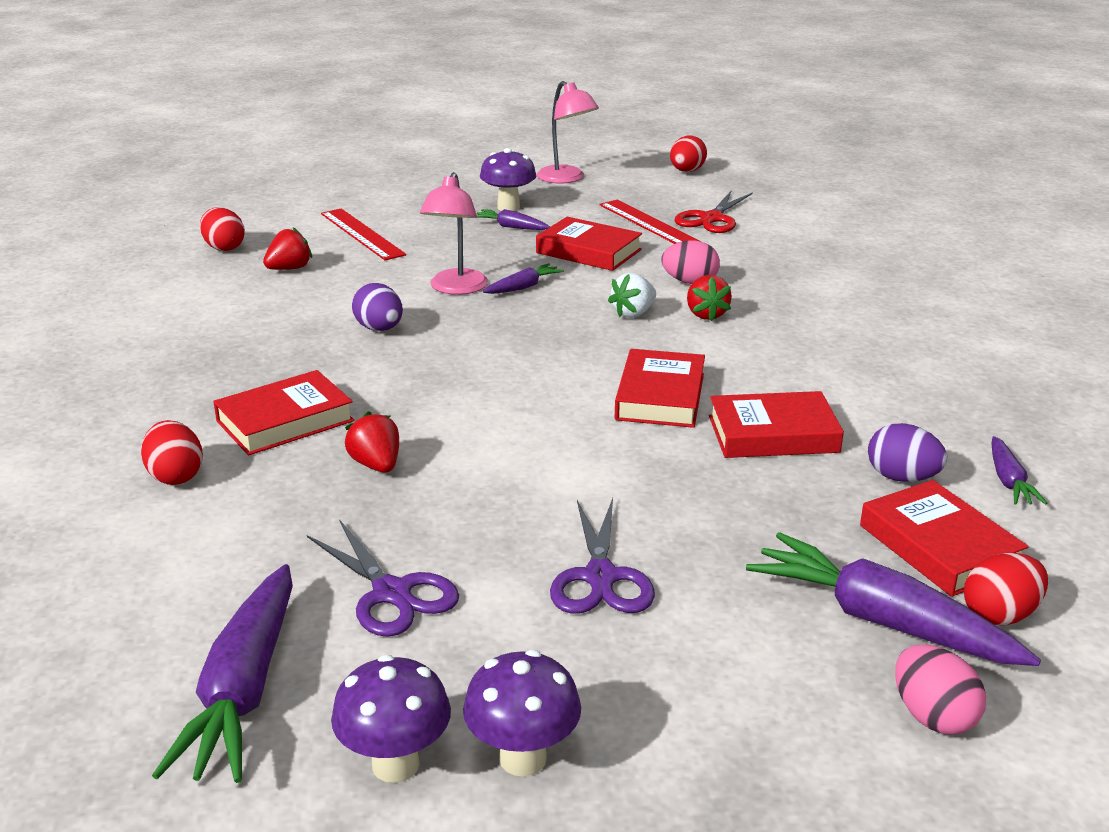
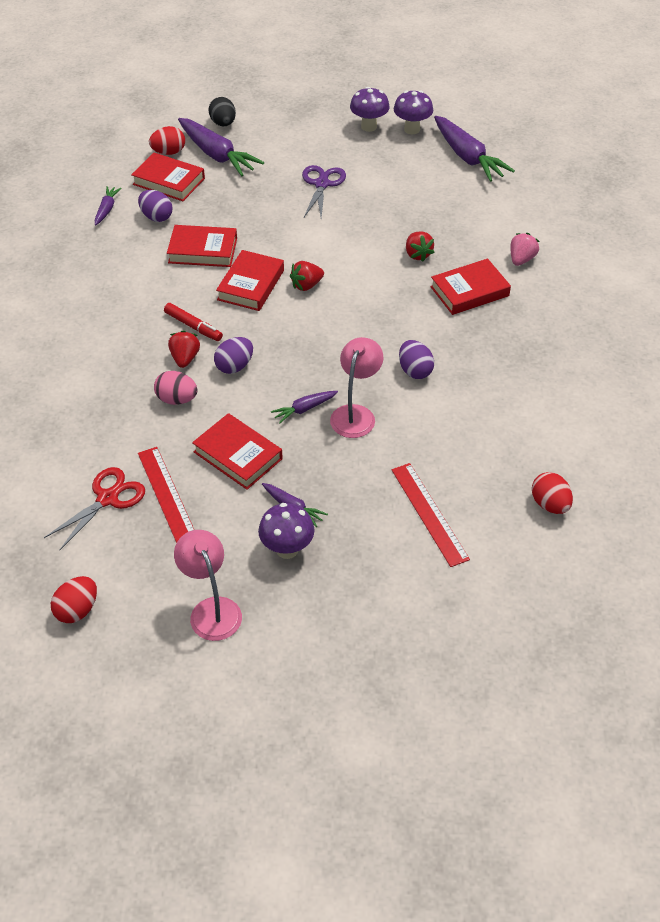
camera: 170 degrees left, 20 degrees up
red egg [141,420,203,485] -> pink strawberry [510,233,539,266]
purple carrot [152,564,293,783] -> purple carrot turned 135 degrees clockwise [434,116,515,182]
red strawberry [263,228,312,270] -> red strawberry moved to [290,261,324,291]
purple scissors [307,519,459,637] -> none
white strawberry [608,273,656,318] -> purple egg [214,337,253,374]
red book [860,480,1029,597] -> red book turned 45 degrees counterclockwise [131,153,205,201]
pink egg [895,645,986,734] -> black egg [209,97,236,126]
none -> red marker [164,303,223,341]

